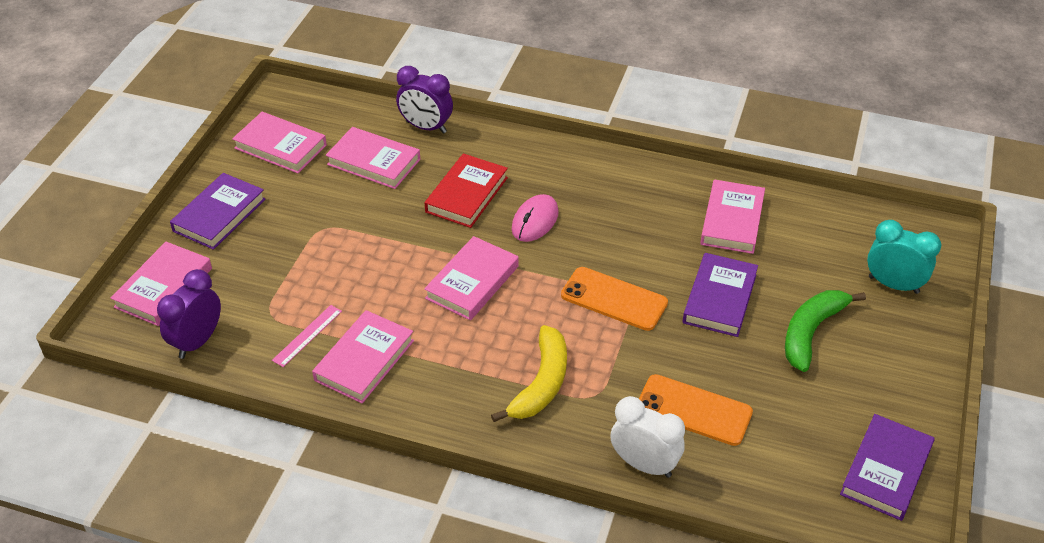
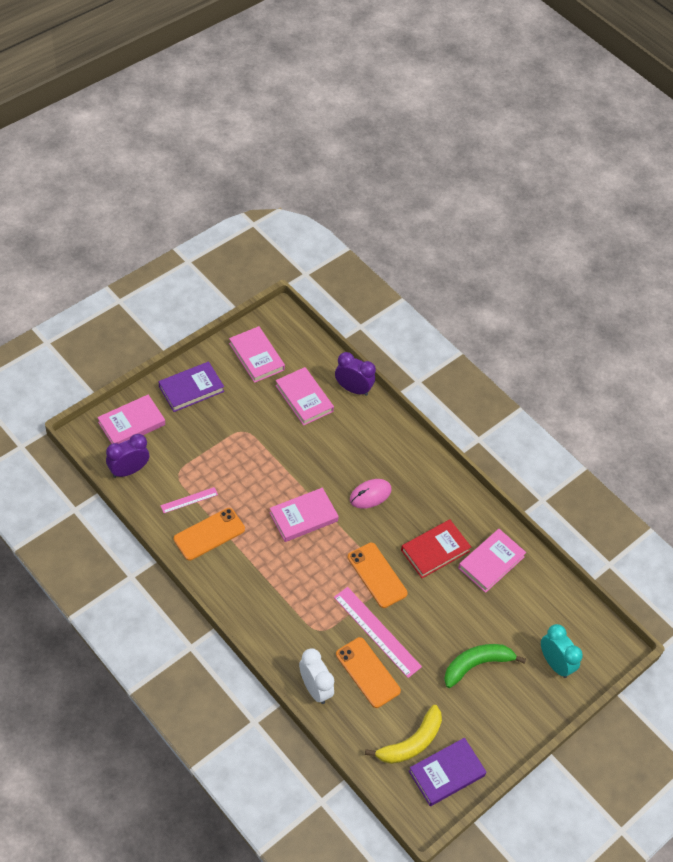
camera: 25 degrees right, 10 degrees up
pink book [312,310,414,403] -> orange phone [174,508,245,561]
purple clock [396,66,453,134] -> purple clock turned 150 degrees clockwise [335,352,376,396]
red book [425,154,508,228] -> red book moved to [401,519,471,578]
yellow banana [491,325,567,422] -> yellow banana moved to [365,705,442,764]
purple book [683,253,758,337] -> none
none -> pink ruler [334,587,422,678]

